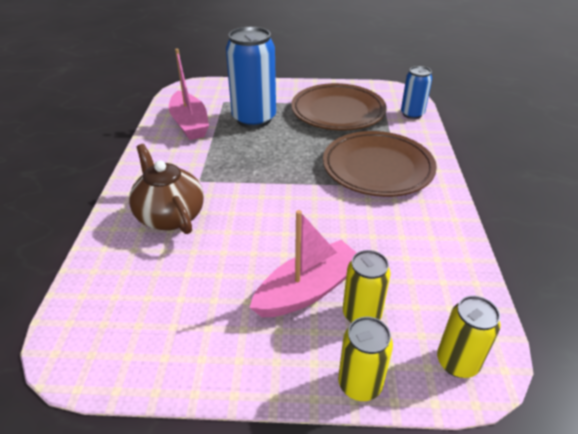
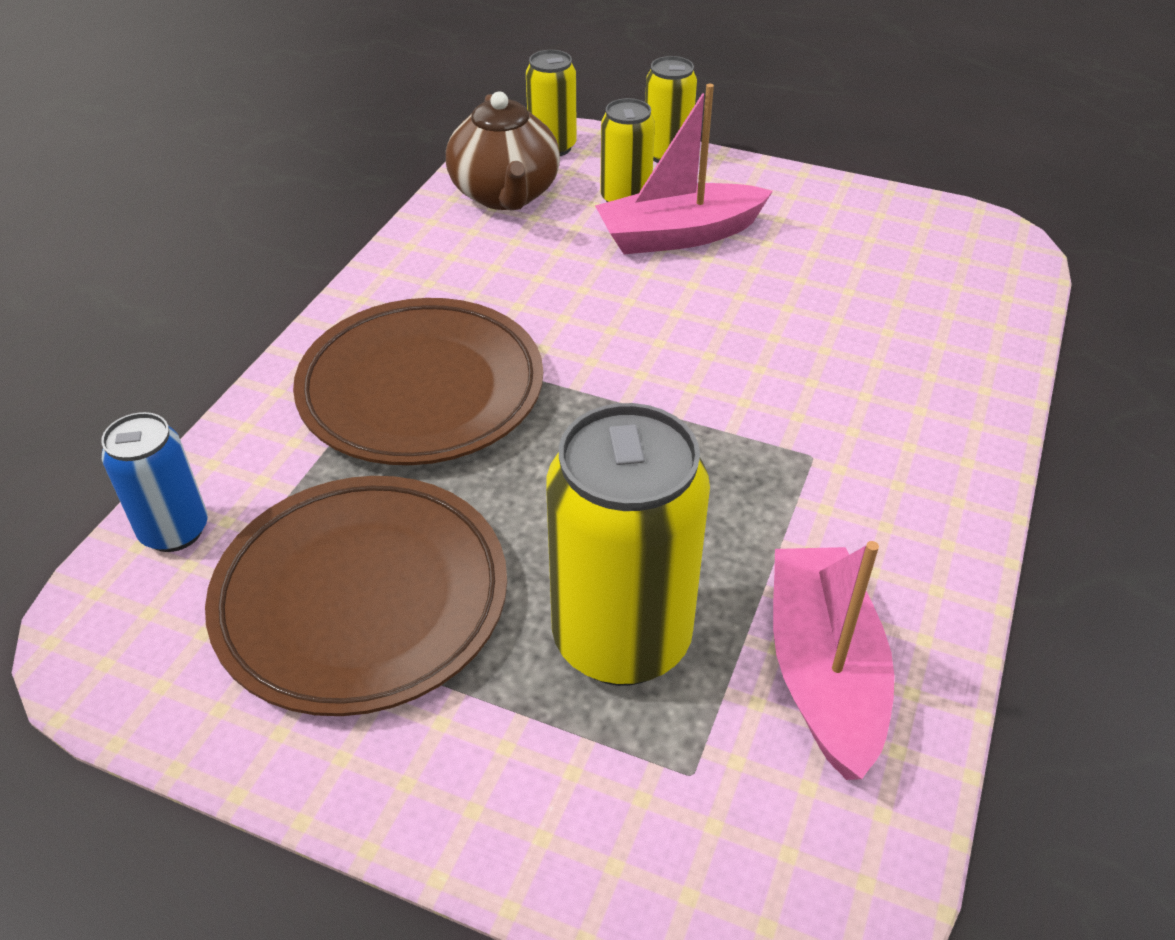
camera: 160 degrees left, 5 degrees up
brown teapot [129,144,204,234] -> brown teapot moved to [446,92,560,210]
blue can [226,27,276,128] -> yellow can [546,403,710,686]

